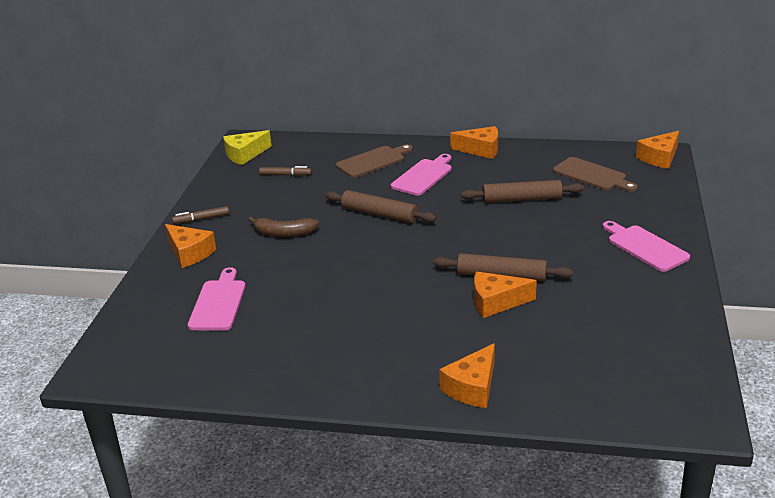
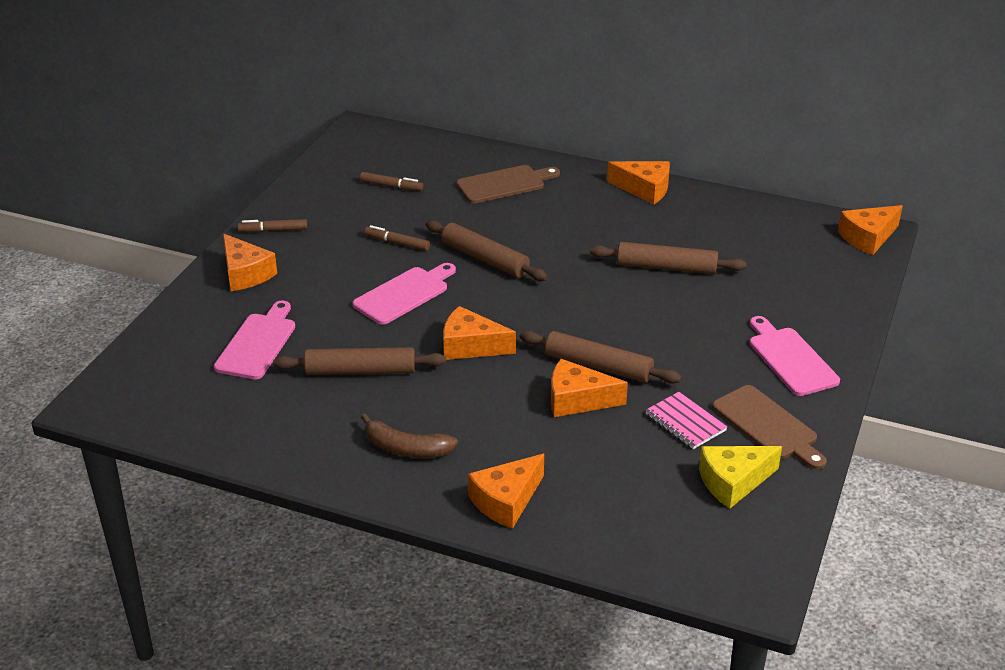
camera: 10 degrees right, 5 degrees up
yellow cheese [223,130,272,165] -> yellow cheese moved to [699,446,782,509]
brown banana [248,217,319,237] -> brown banana moved to [361,413,458,458]
pink cutting board [391,154,452,196] -> pink cutting board moved to [352,263,456,325]
brown cutting board [553,157,638,192] -> brown cutting board moved to [712,385,827,469]
none -> brown rolling pin [273,347,446,375]
none -> brown marker [364,225,430,251]
none -> orange cheese [443,306,516,360]
none -> pink notebook [645,392,727,449]

